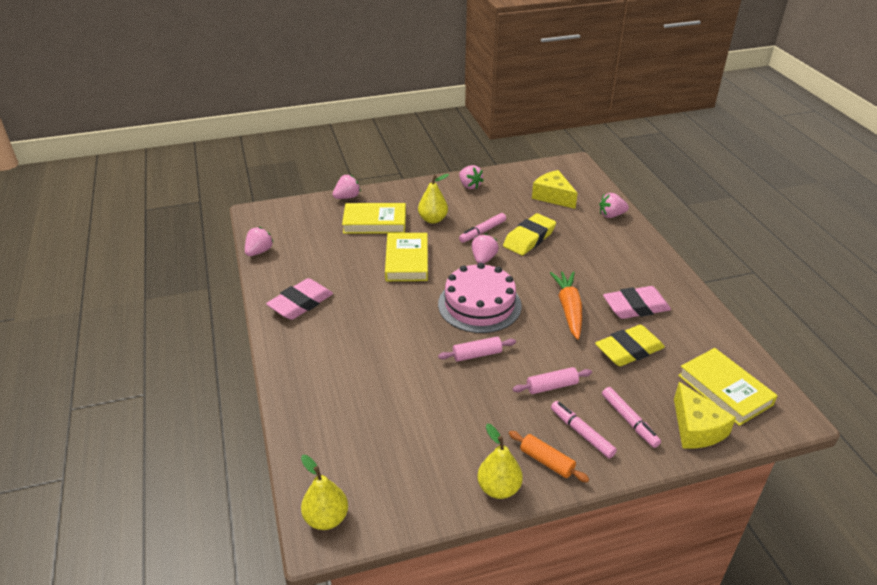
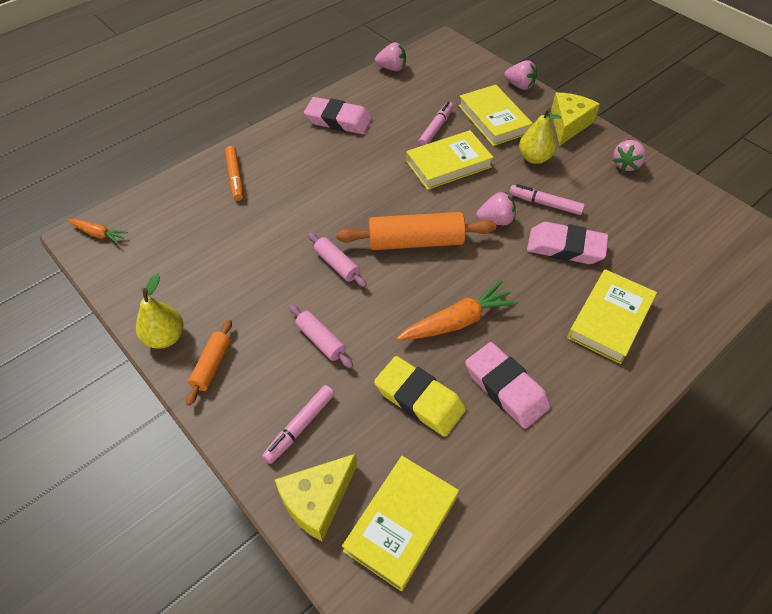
camera: 65 degrees right, 15 degrees up
yellow pear [301,455,348,530] -> orange carrot [68,219,128,244]
pink cake [438,263,522,333] -> orange rolling pin [336,212,496,250]
yellow eraser [503,213,556,255] -> pink eraser [527,222,608,264]
yellow cheese [532,170,578,209] -> yellow cheese moved to [551,93,600,145]
pink marker [551,401,617,459] -> pink marker moved to [418,102,454,146]
pink strawberry [599,193,629,218] -> none
none -> orange marker [225,146,243,201]
none -> yellow book [567,269,657,364]

